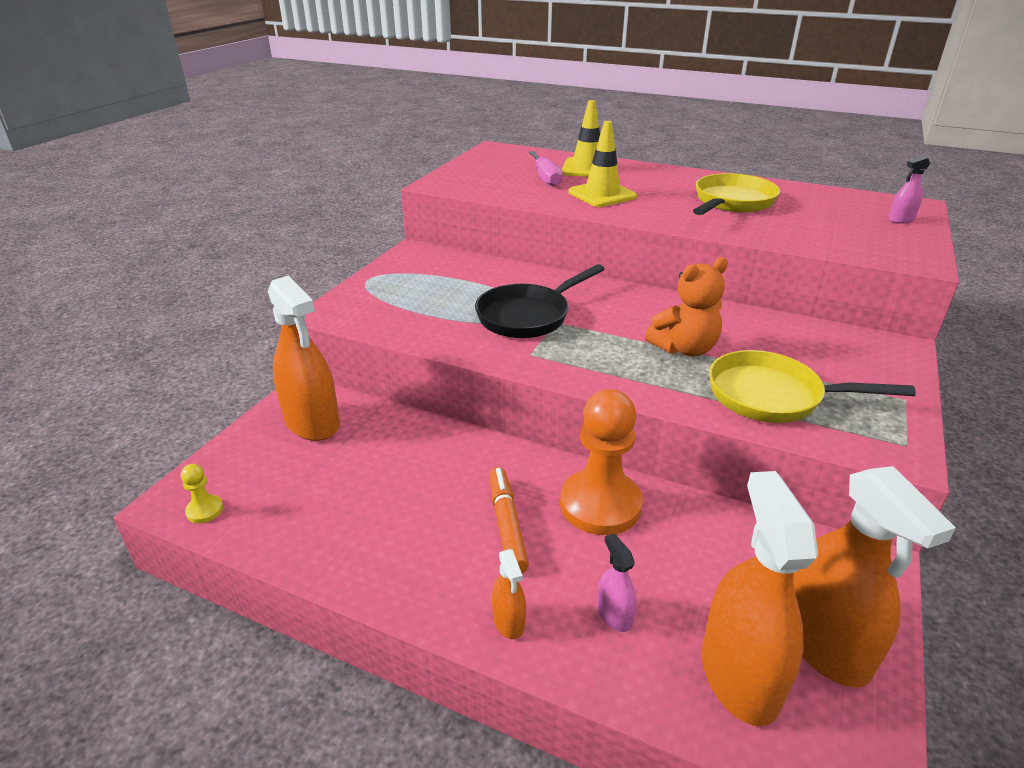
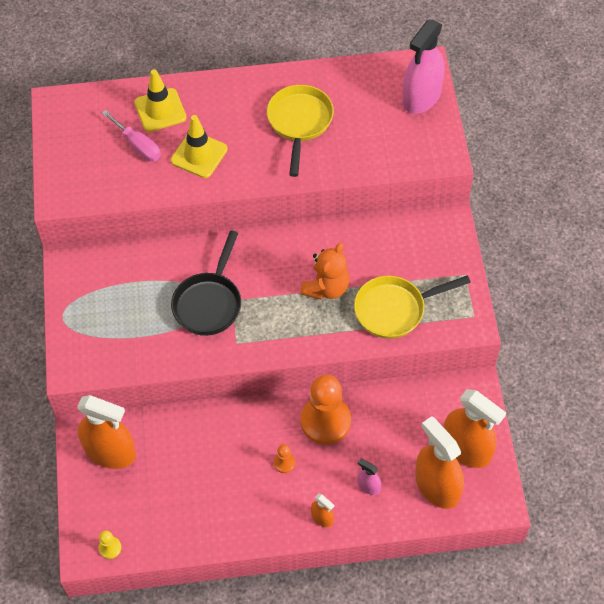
camera: 30 degrees left, 25 degrees up
orange marker [489,467,529,573] -> orange pawn [274,444,295,473]
pink spray bottle [889,157,930,224] -> pink spray bottle [403,20,445,114], size x2.21

